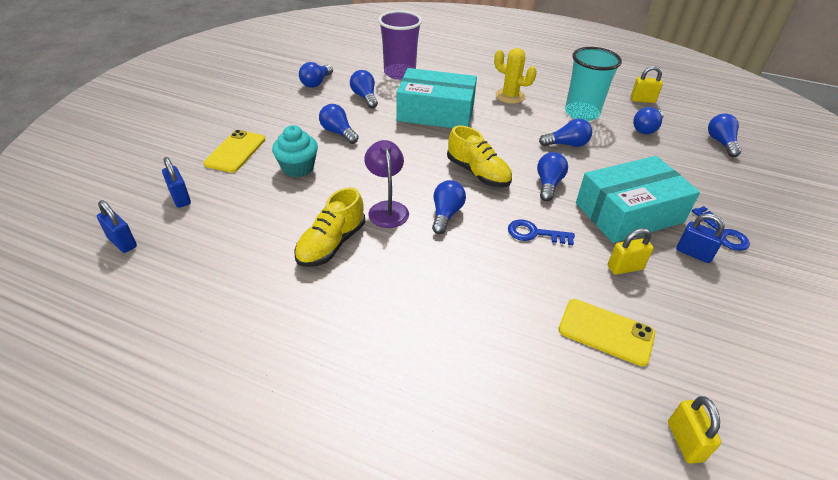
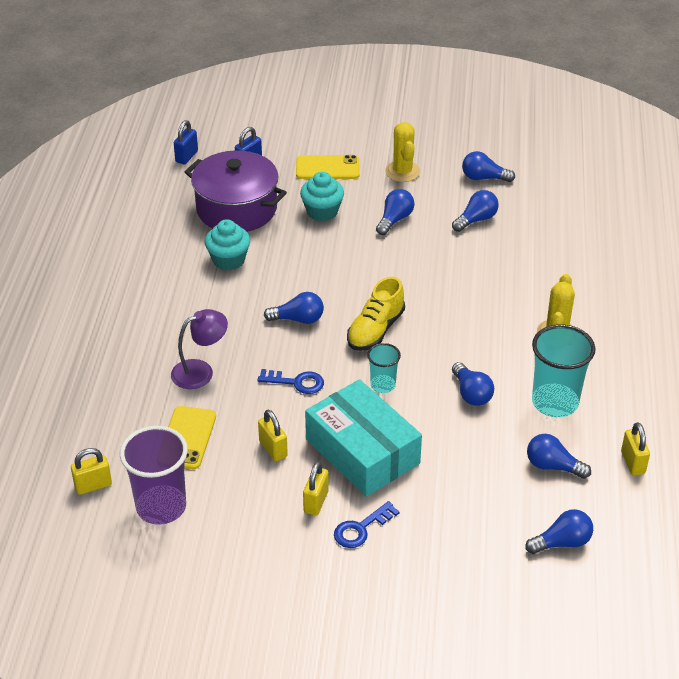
camera: 75 degrees right, 0 degrees up
yellow shoe [295,187,365,267] -> turquoise cupcake [205,219,250,271]
purple lamp [364,140,409,228] -> purple lamp moved to [171,309,228,389]
purple cup [378,11,422,80] -> purple cup moved to [120,426,188,525]
turquoise box [396,68,477,128] -> none
blue key [508,219,575,245] -> blue key turned 105 degrees clockwise [258,369,324,394]
blue light bulb [537,152,568,201] -> turquoise cup [367,343,401,393]
blue padlock [676,213,725,263] -> yellow padlock [303,461,329,515]
none -> purple pot [185,150,287,232]
none -> yellow cactus [385,122,420,182]

